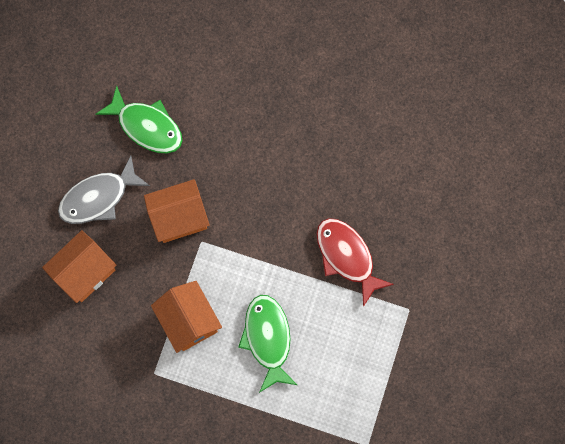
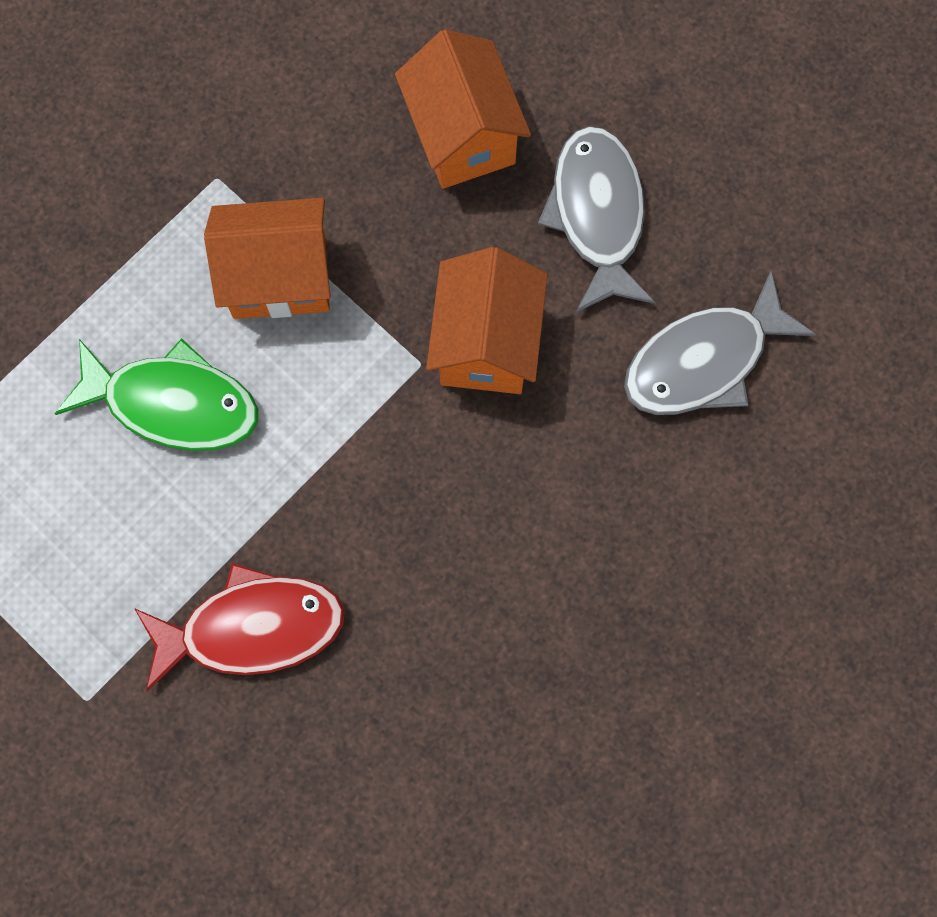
camera: 115 degrees right, 0 degrees up
green fish [95,85,182,153] -> grey fish [624,271,816,415]

